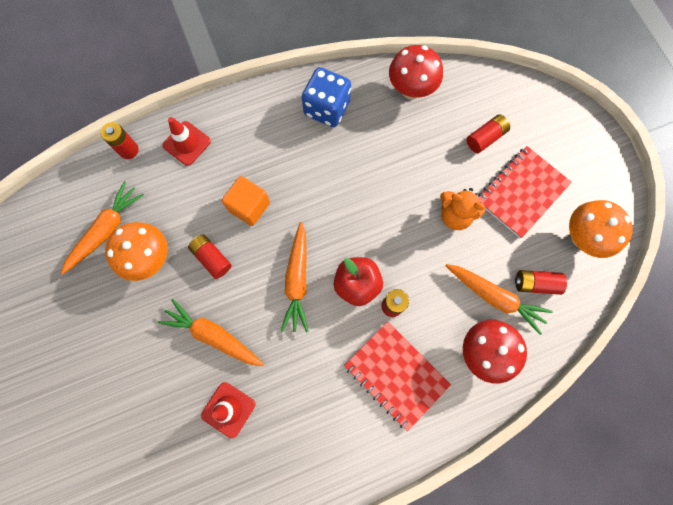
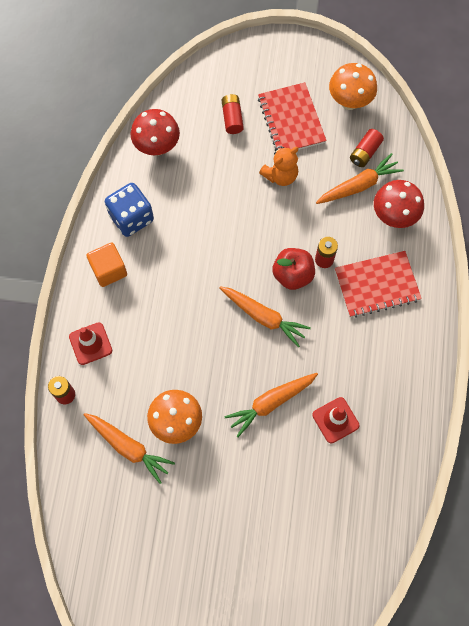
camera: 60 degrees left, 5 degrees down
orange carrot [61,181,144,274] -> orange carrot turned 150 degrees clockwise [84,413,175,484]
red battery [188,234,232,279] -> none
orange cube [222,176,270,226] -> orange cube moved to [86,242,127,287]

